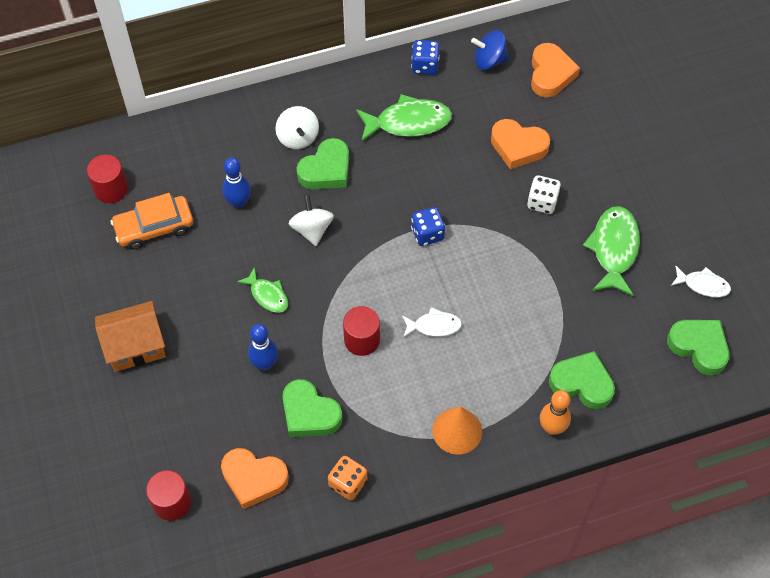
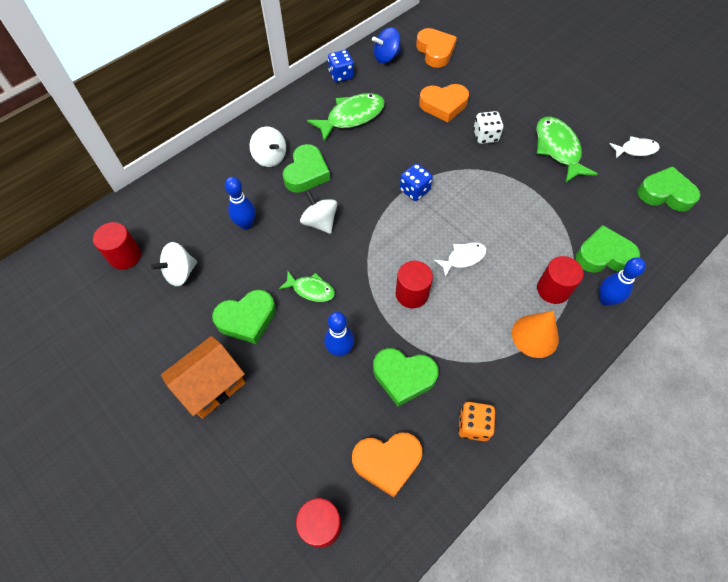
camera: 25 degrees left, 0 degrees up
orange car [111,193,193,250] -> white spinning top [151,242,197,286]
orange bowling pin [540,390,571,435] -> blue bowling pin [599,257,646,306]
none -> green heart [212,290,276,344]
none -> red cylinder [537,256,584,304]

